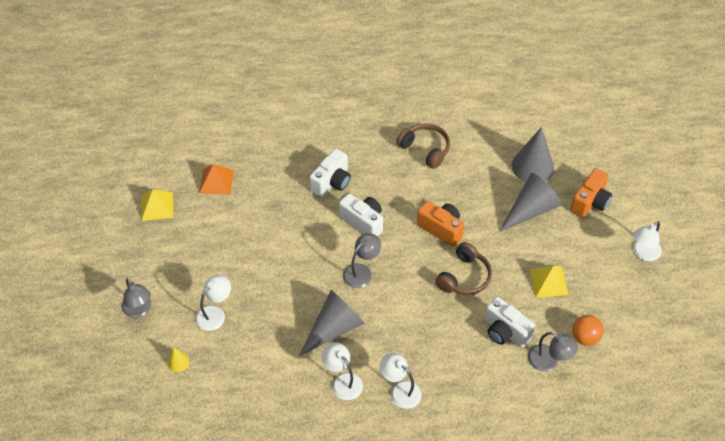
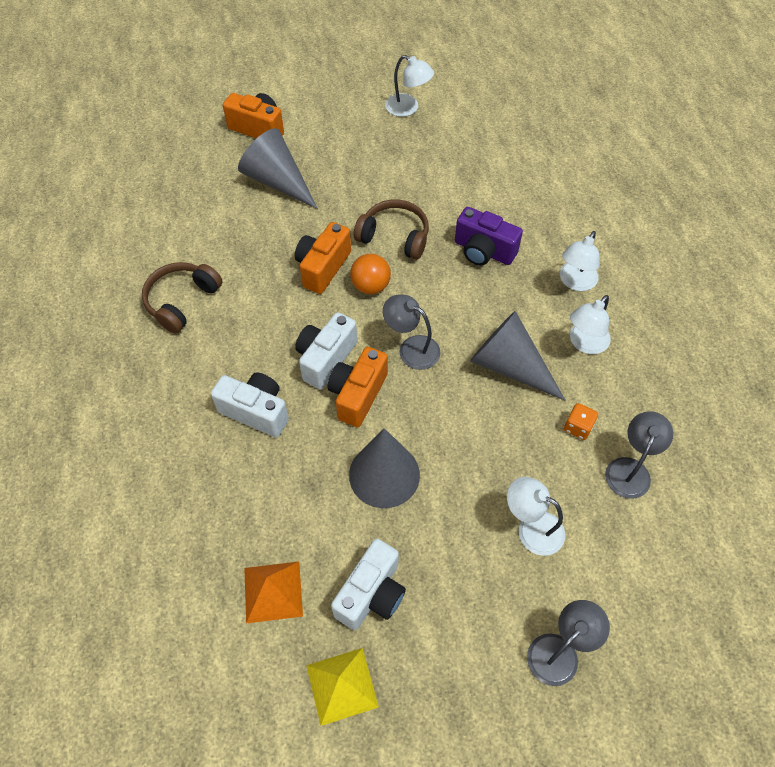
camera: 100 degrees left, 5 degrees up
yellow cone [168,348,189,372] -> none
white camera [485,297,535,348] -> white camera moved to [331,539,406,630]
grey cone [512,127,554,182] -> grey cone moved to [349,428,420,508]
grey lamp [528,332,578,371] -> grey lamp moved to [605,411,673,499]
yellow pyramid [530,266,569,298] -> none
orange ball [572,315,604,346] -> orange ball moved to [350,254,391,294]
white lamp [633,221,662,261] -> white lamp moved to [385,55,434,117]
none -> orange camera [328,347,388,427]
none -> purple camera [455,207,523,266]
none -> orange dice [564,403,598,440]

